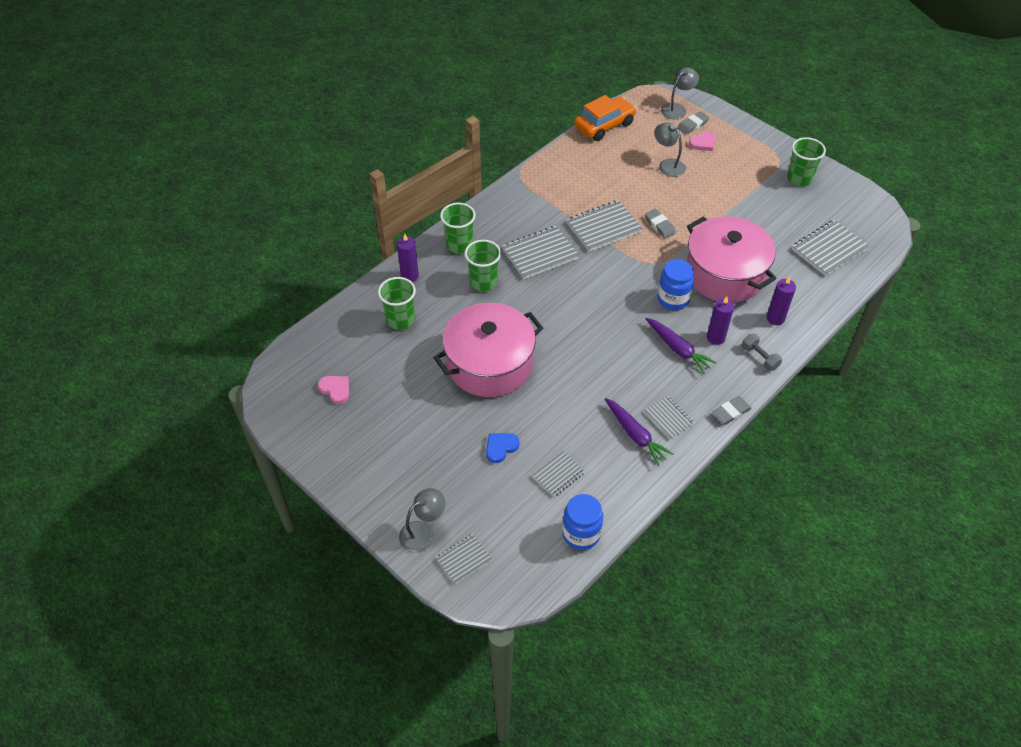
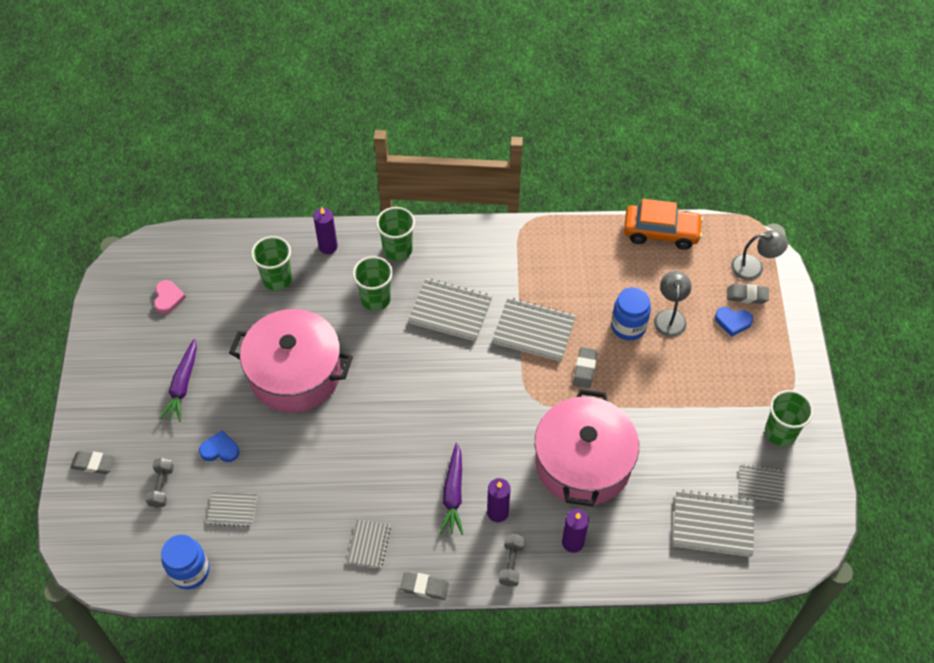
camera: 45 degrees right, 5 degrees up
grey lamp [399,488,445,553] -> grey eraser [70,450,115,474]
grey notebook [436,534,492,584] -> grey notebook moved to [738,464,785,502]
purple carrot [605,398,674,466] -> purple carrot moved to [159,339,197,422]
blue jar [657,259,694,310] -> blue jar moved to [611,287,651,340]
pink heart [689,131,716,151] -> blue heart [715,307,753,337]
none -> grey dumbbell [145,457,174,508]

